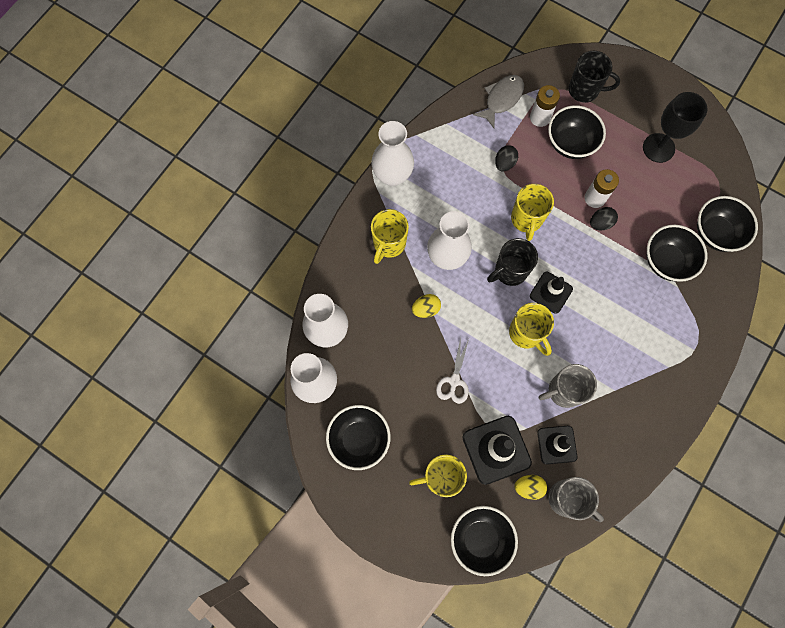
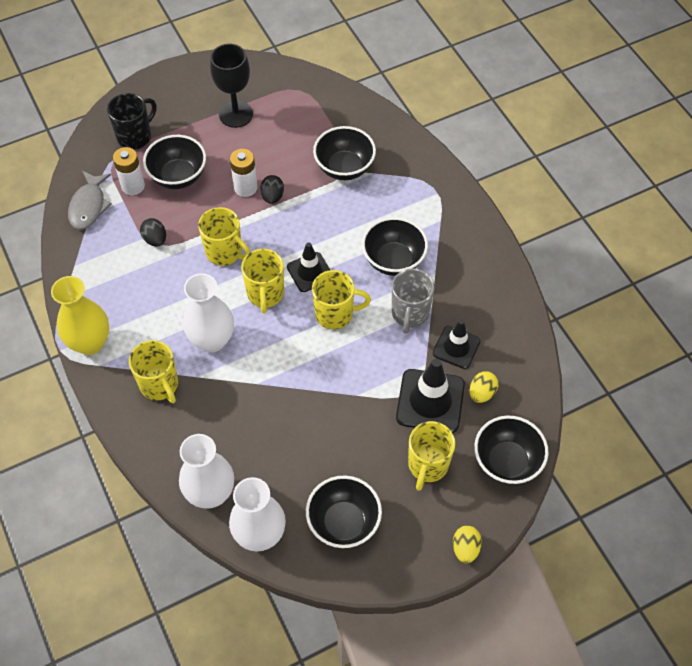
camera: 60 degrees left, 15 degrees down
white vase [371,121,414,186] -> yellow vase [51,276,109,355]
yellow egg [412,294,441,318] -> yellow egg moved to [453,526,482,563]
white scissors [436,337,469,404] -> none
grey fish [473,75,524,128] -> grey fish turned 150 degrees counterclockwise [68,171,112,230]
black mug [487,238,538,286] -> yellow mug [241,249,284,313]
grey mug [548,477,604,522] -> none
black bowl [697,196,758,252] -> black bowl moved to [362,217,428,276]

